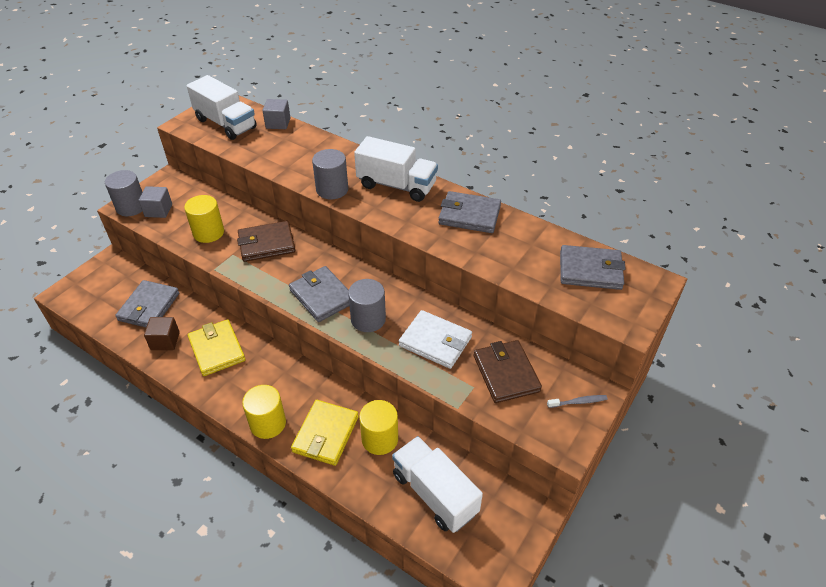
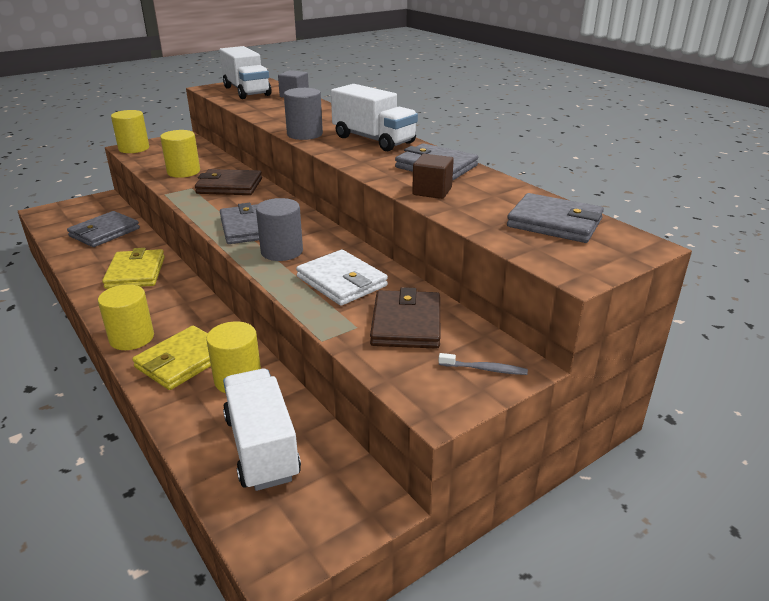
camera: 20 degrees right, 15 degrees down
grey cylinder [105,170,142,216] -> yellow cylinder [111,110,149,153]
grey cube [139,186,172,218] -> none
brown cube [144,317,180,350] -> brown cube moved to [412,154,454,199]

